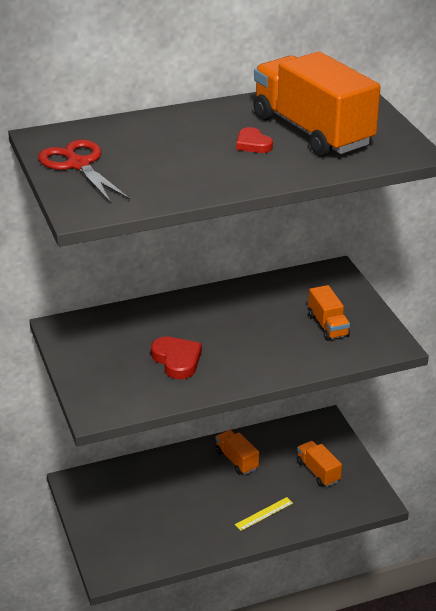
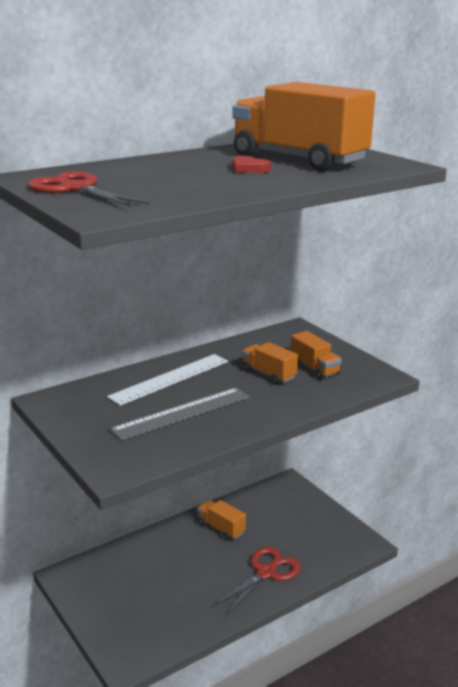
camera: 15 degrees left, 10 degrees down
red heart [151,337,202,379] -> grey ruler [110,388,250,441]
yellow ruler [235,497,293,531] -> red scissors [212,546,301,616]
orange truck [297,441,342,487] -> orange truck moved to [242,342,298,385]
none -> white ruler [107,354,228,406]

